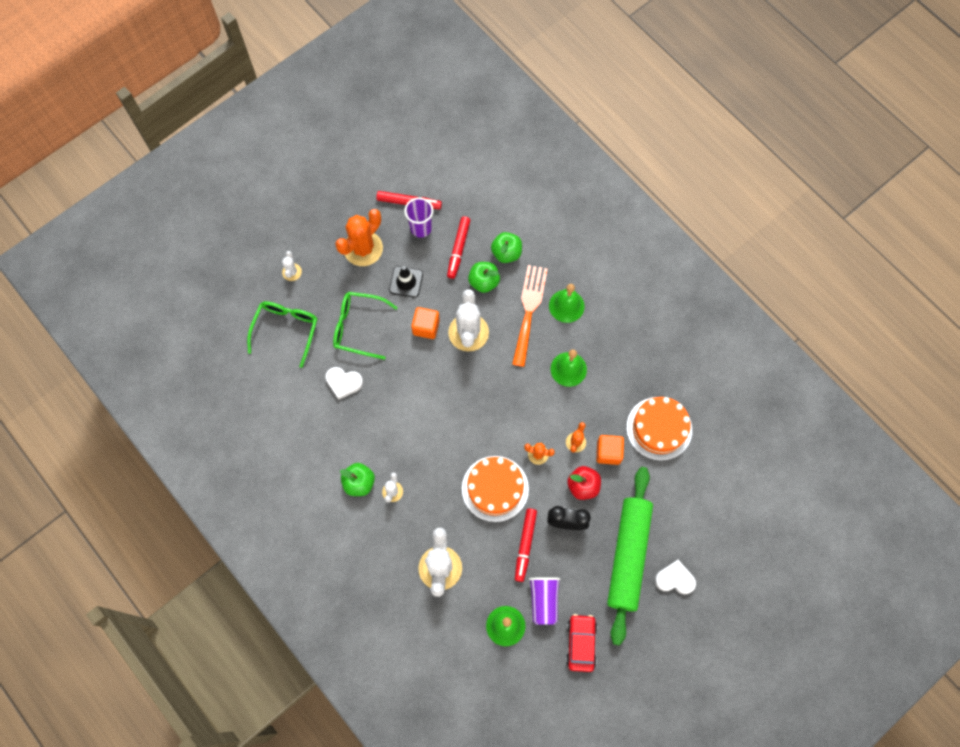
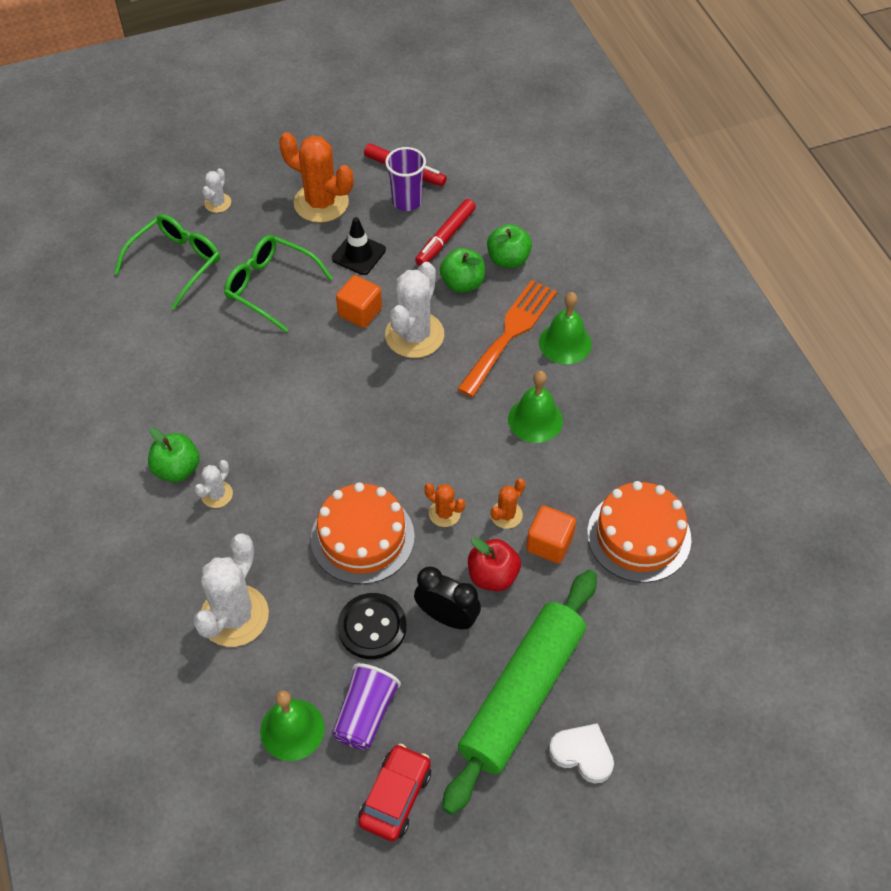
camera: 20 degrees right, 15 degrees down
white heart [326,367,363,400] -> none
orange cactus [335,209,383,266] -> orange cactus turned 60 degrees clockwise [279,132,354,223]
red marker [515,508,537,582] -> black button [338,593,406,659]

